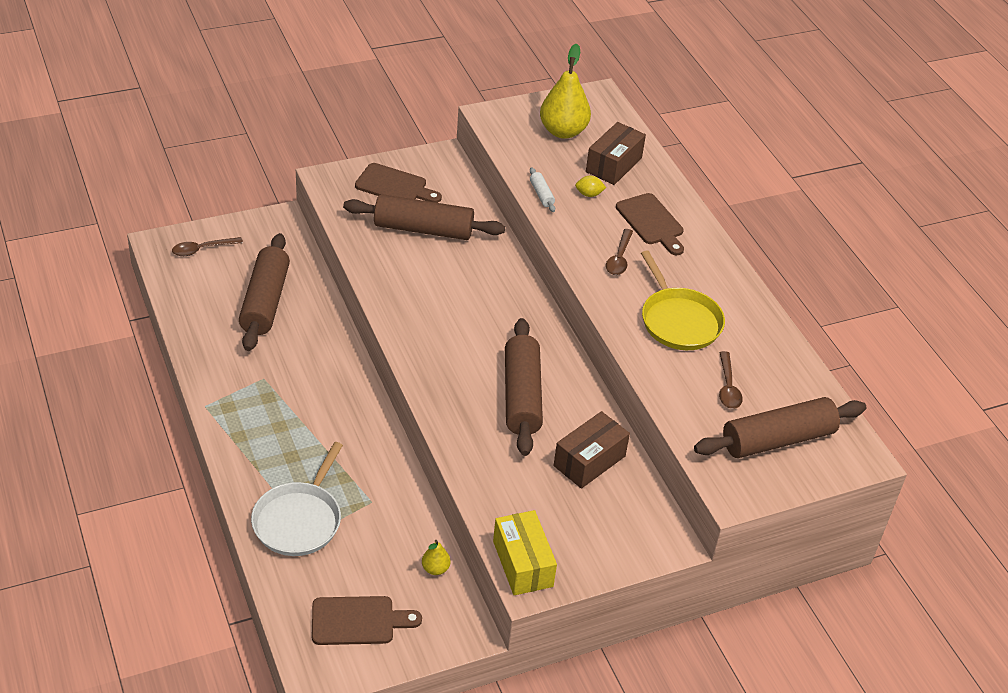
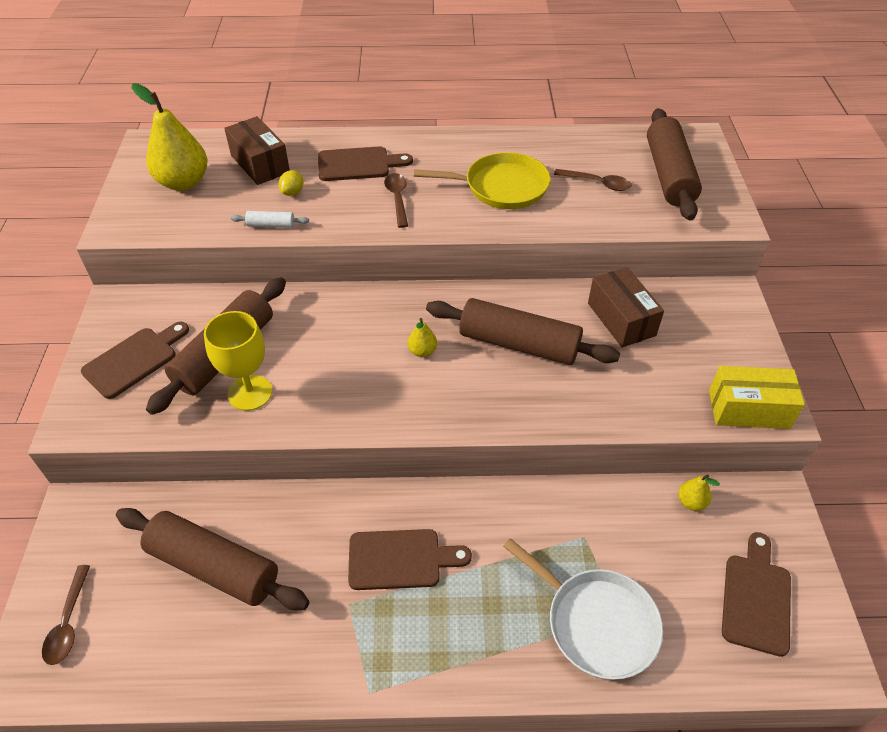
camera: 65 degrees left, 5 degrees up
brown spoon [606,229,633,275] -> brown spoon turned 135 degrees counterclockwise [384,173,408,228]
none -> yellow goblet [204,311,272,411]
none -> brown cutting board [348,529,472,590]
none -> yellow pear [408,318,437,357]

